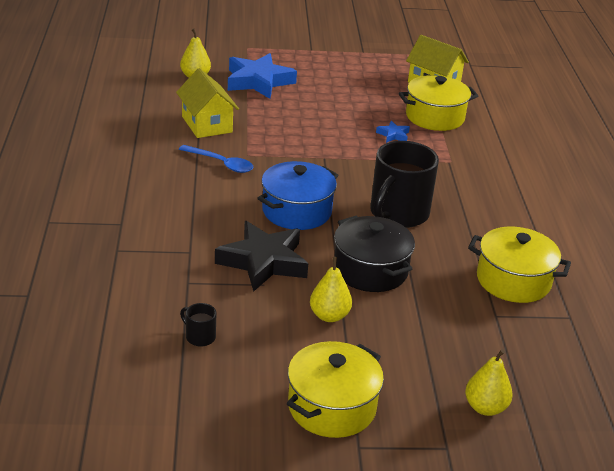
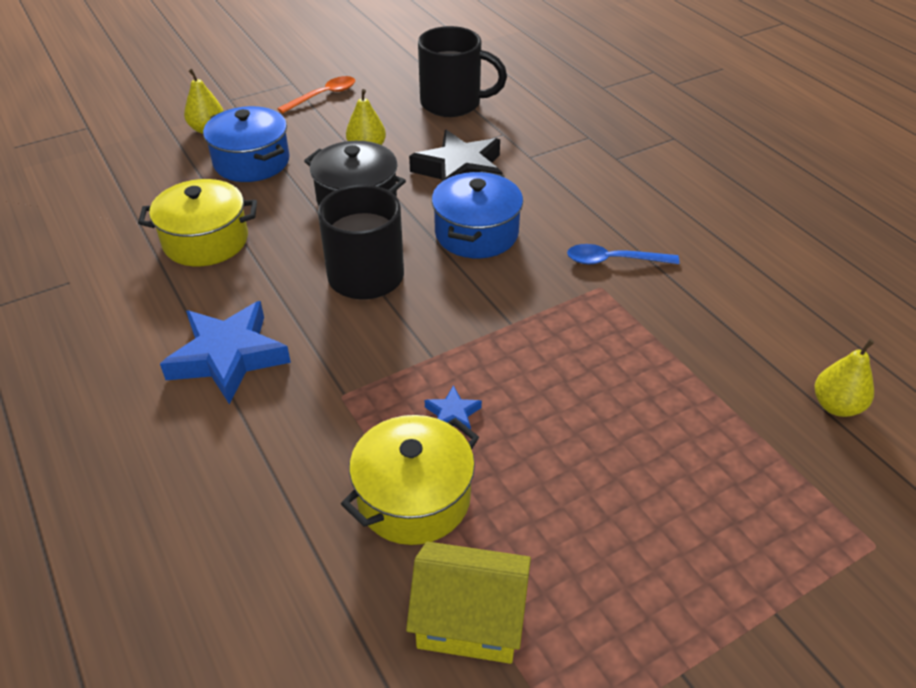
camera: 155 degrees right, 10 degrees up
yellow house [176,68,239,138] -> none
black mug [180,303,216,346] -> black mug [418,26,507,117], size x2.42
blue star [228,53,297,99] -> blue star moved to [160,301,291,405]
yellow pot [287,341,384,438] -> orange spoon [277,76,355,113]
none -> blue pot [203,106,290,182]

